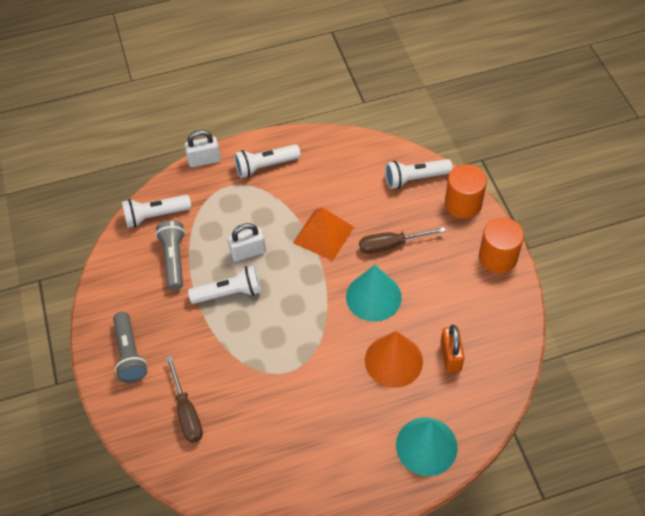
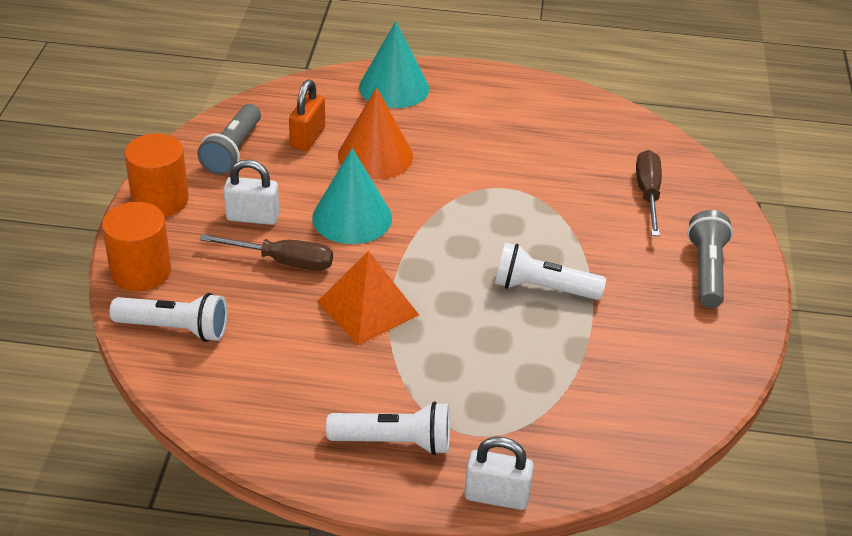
camera: 160 degrees left, 15 degrees down
white flashlight [122,195,191,228] -> none
grey flashlight [155,220,185,290] -> grey flashlight moved to [197,104,261,175]
white padlock [228,223,266,261] -> white padlock moved to [224,159,279,225]

